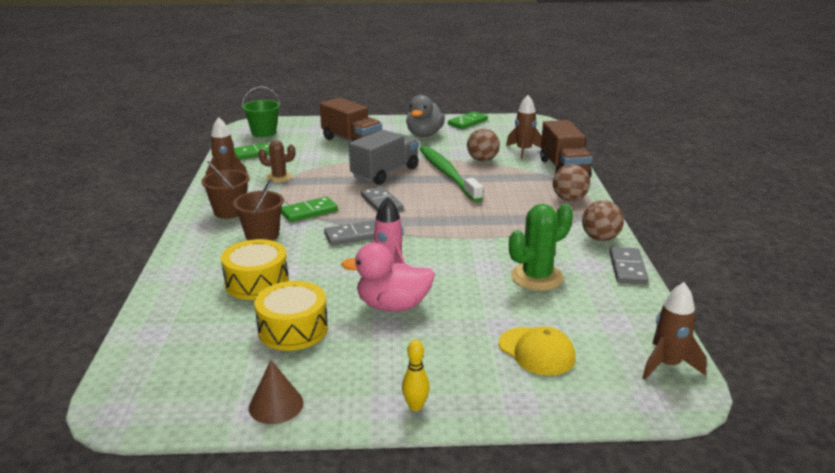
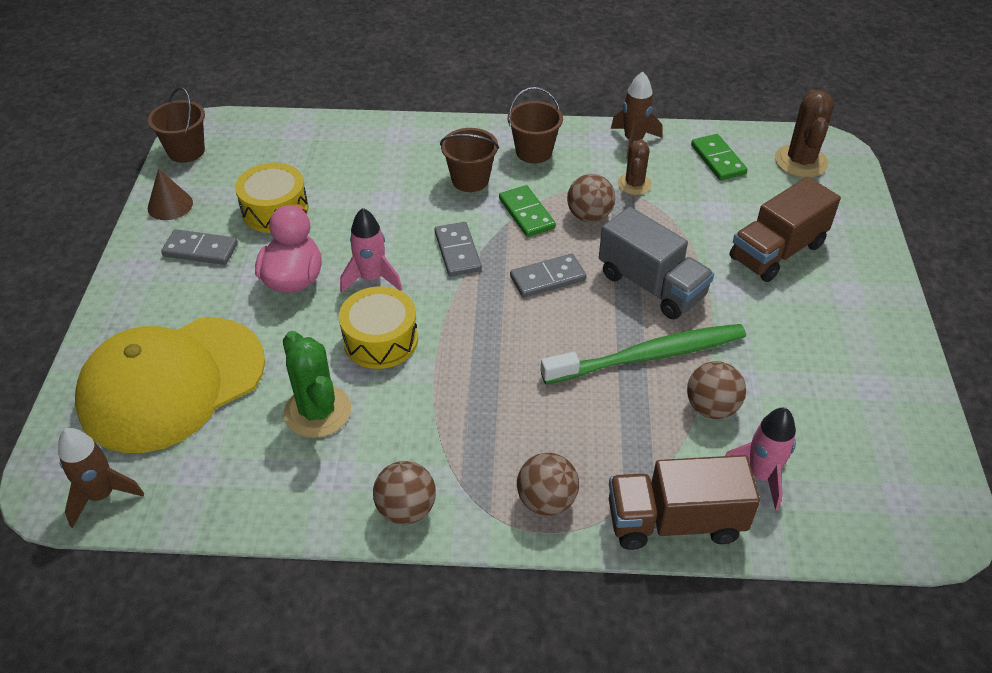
camera: 95 degrees right, 20 degrees up
yellow drum [221,239,289,300] -> yellow drum moved to [339,286,418,369]
green bucket [242,87,281,137] -> brown cactus [775,90,834,178]
yellow bowling pin [402,340,430,411] -> none
grey duck [406,95,445,137] -> none
green domino [448,111,488,129] -> none
yellow cap [499,326,576,376] -> yellow cap [75,318,265,453], size x2.15
brown rocket [506,95,542,159] -> pink rocket [725,408,796,510]
grey domino [609,247,649,284] -> grey domino moved to [161,229,238,265]
none -> brown bucket [148,87,205,163]
none -> brown ball [567,174,615,222]

